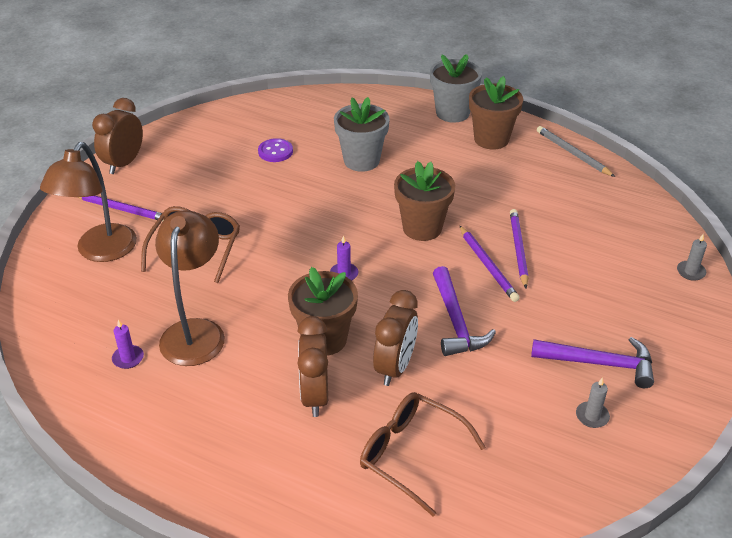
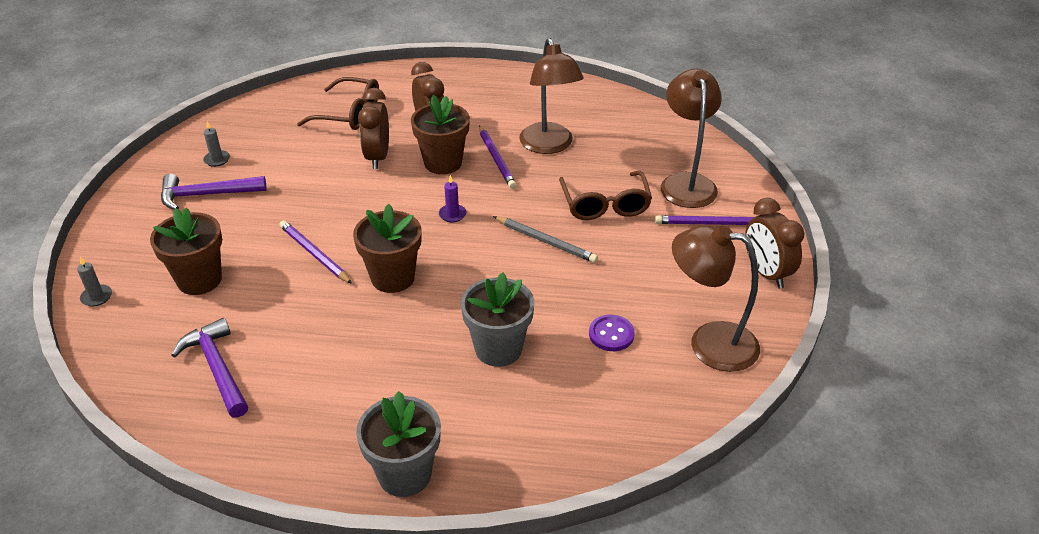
camera: 160 degrees right, 0 degrees up
brown clock [92,98,143,174] -> brown clock turned 150 degrees clockwise [745,198,805,288]
purple candle [112,319,144,369] -> none
purple hammer [433,266,496,356] -> purple hammer moved to [172,318,248,418]
brown flower pot [469,76,523,149] -> brown flower pot moved to [150,207,222,295]
purple pencil [510,209,528,288] -> purple pencil moved to [479,125,516,189]
grey pencil [537,126,615,177] -> grey pencil moved to [493,216,598,263]
none -> brown lamp [672,225,760,372]

